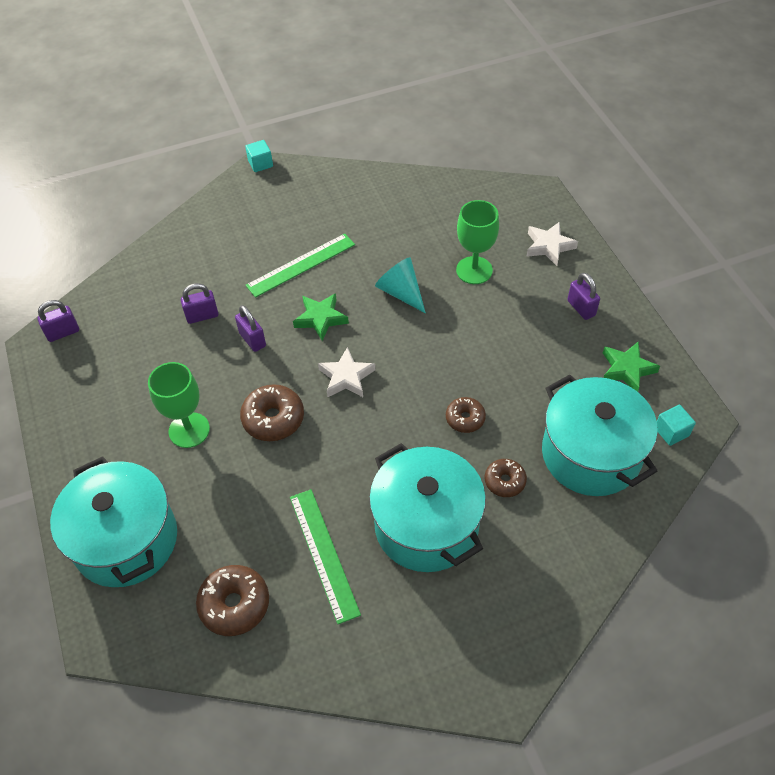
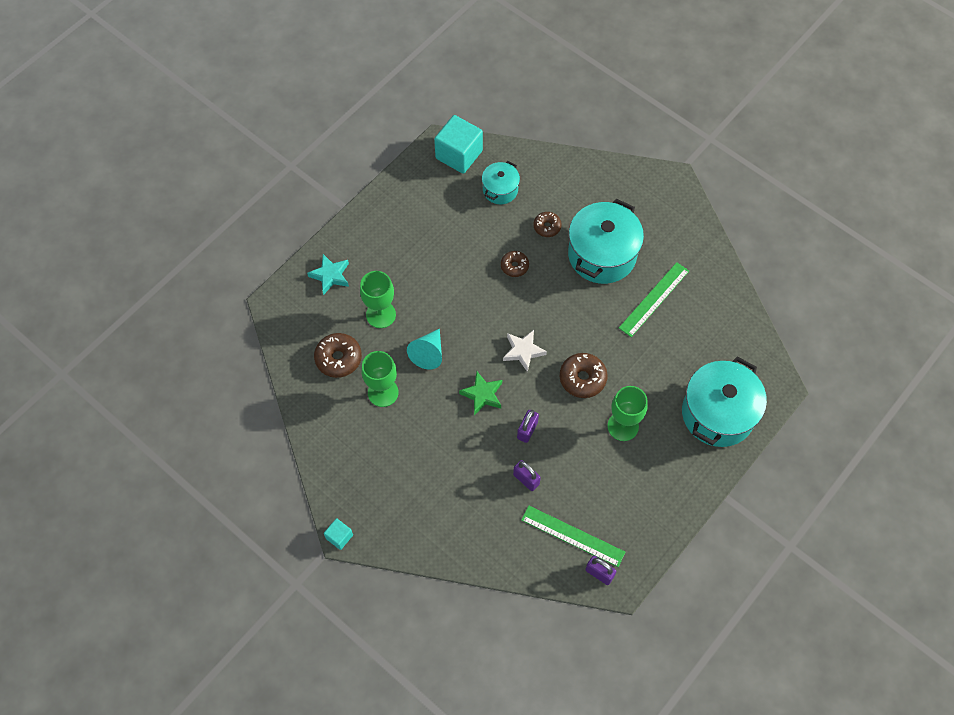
camera: 120 degrees left, 10 degrees up
brown donut [196,565,269,636] -> brown donut moved to [314,333,362,378]
green ruler [246,233,355,298] -> green ruler moved to [521,505,625,567]
white star [526,222,578,266] -> turquoise star [307,254,349,295]
turquoise pot [542,374,658,496] -> turquoise pot [482,161,520,204], size x0.53
purple padlock [567,273,600,320] -> none
green star [603,342,660,392] -> none
turquoise cube [657,405,696,446] -> turquoise cube [434,115,483,174], size x2.04
none -> green goblet [361,351,399,407]

